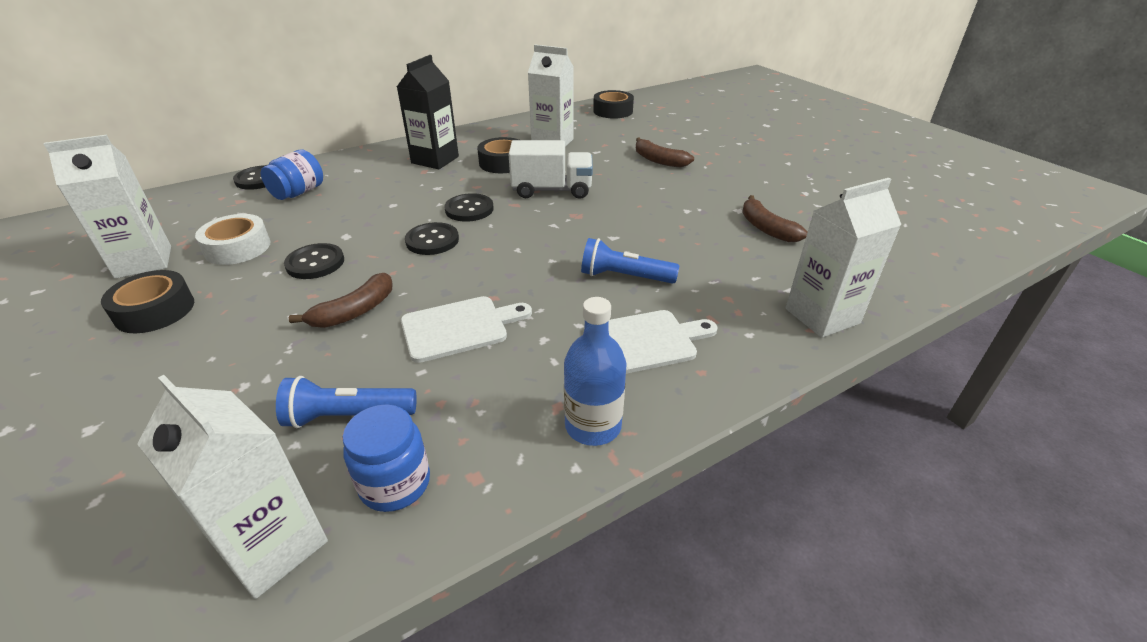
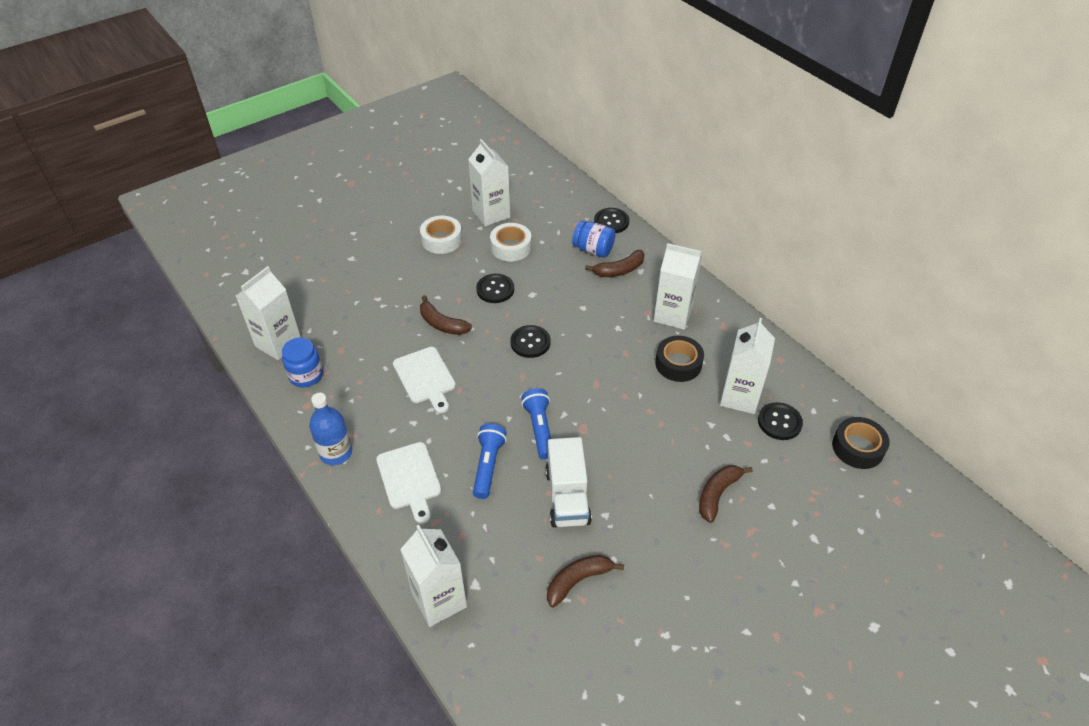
camera: 85 degrees right, 10 degrees up
black tape [101,270,194,333] -> white tape [420,216,462,254]
blue flashlight [276,376,417,428] -> blue flashlight moved to [521,388,551,459]
black carton [397,55,459,169] -> white carton [654,243,702,330]
black button [444,193,494,222] -> black button moved to [758,402,803,440]
white truck [509,140,593,199] -> white truck moved to [545,437,592,527]
none -> brown banana [585,250,645,277]

